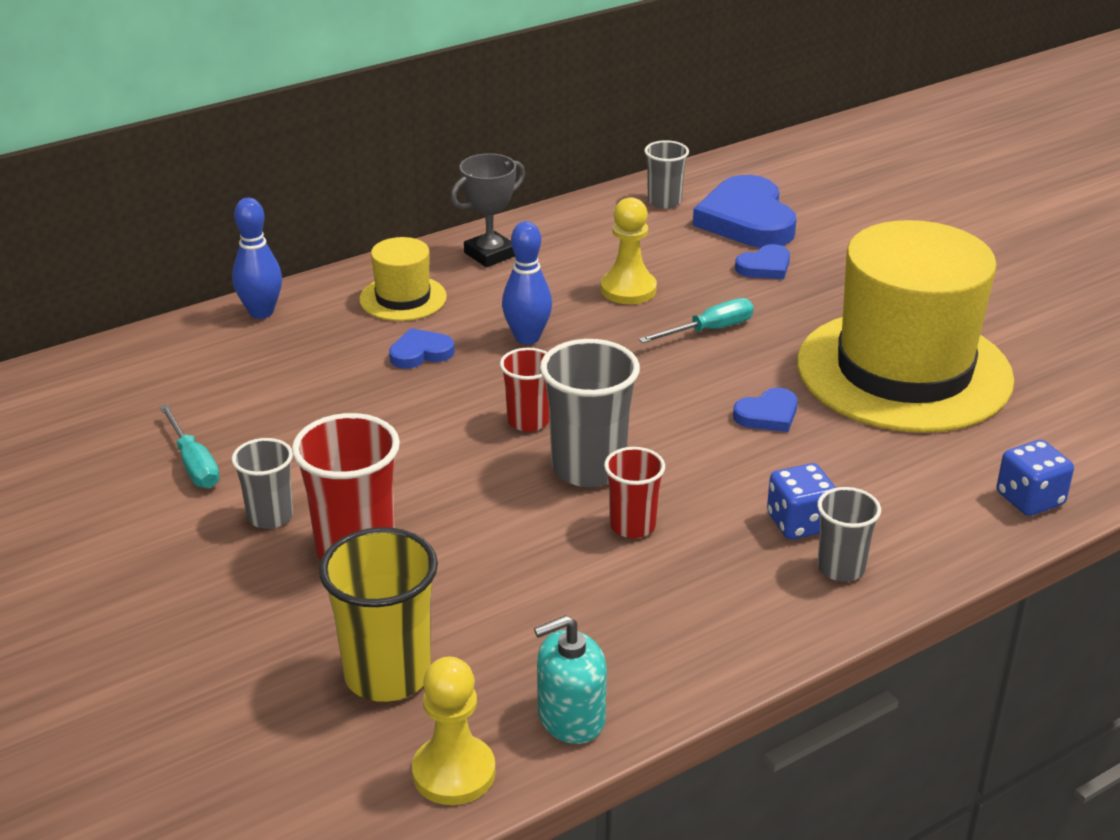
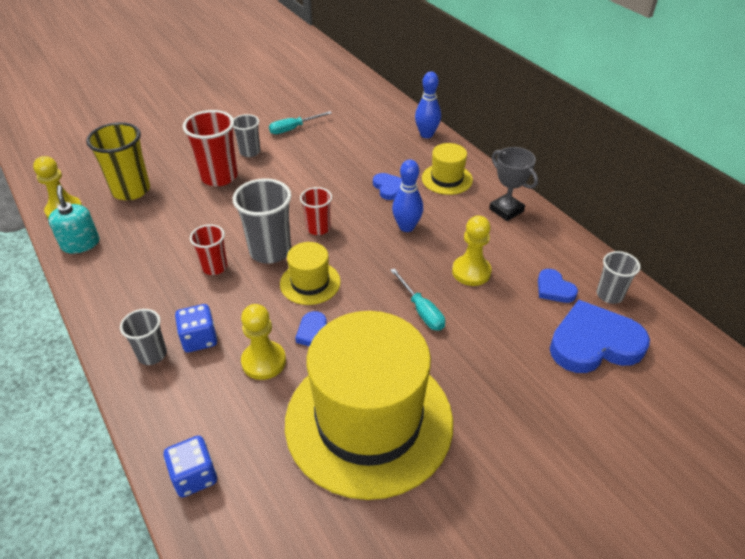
camera: 90 degrees right, 10 degrees up
blue heart [735,244,790,279] -> blue heart moved to [538,269,578,303]
none -> yellow pawn [241,304,286,380]
none -> yellow hat [280,242,341,305]

